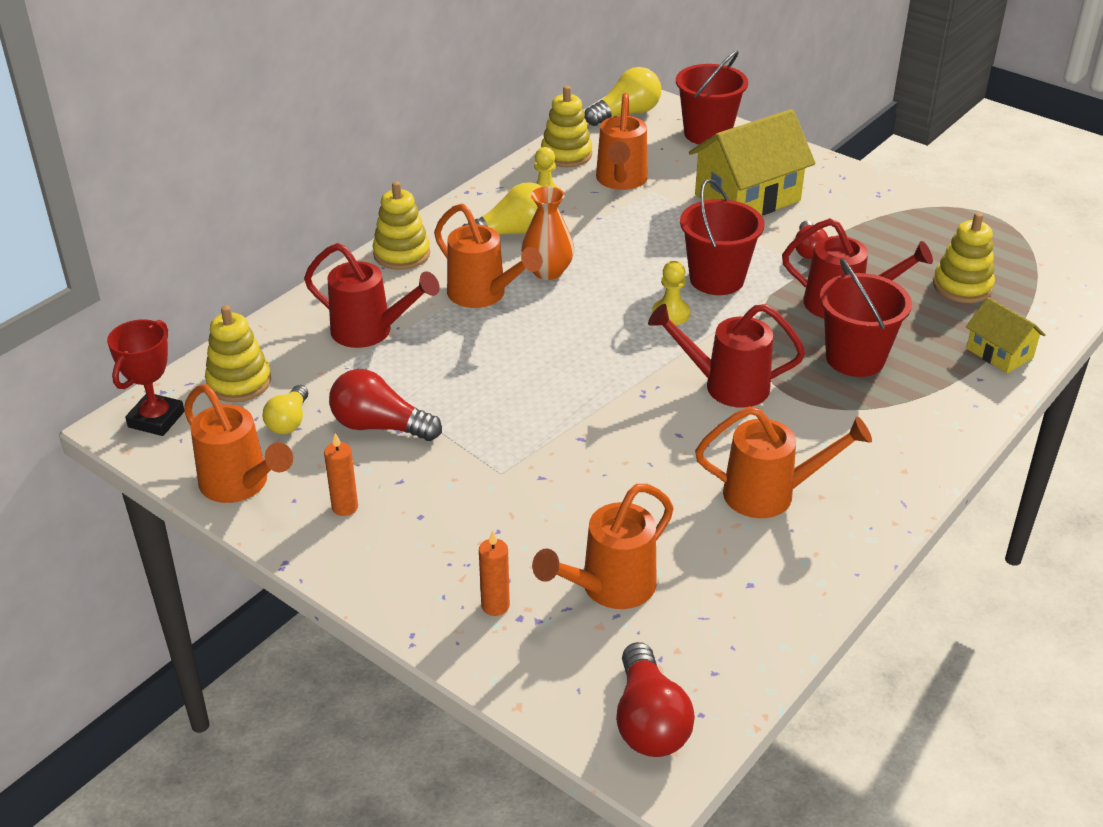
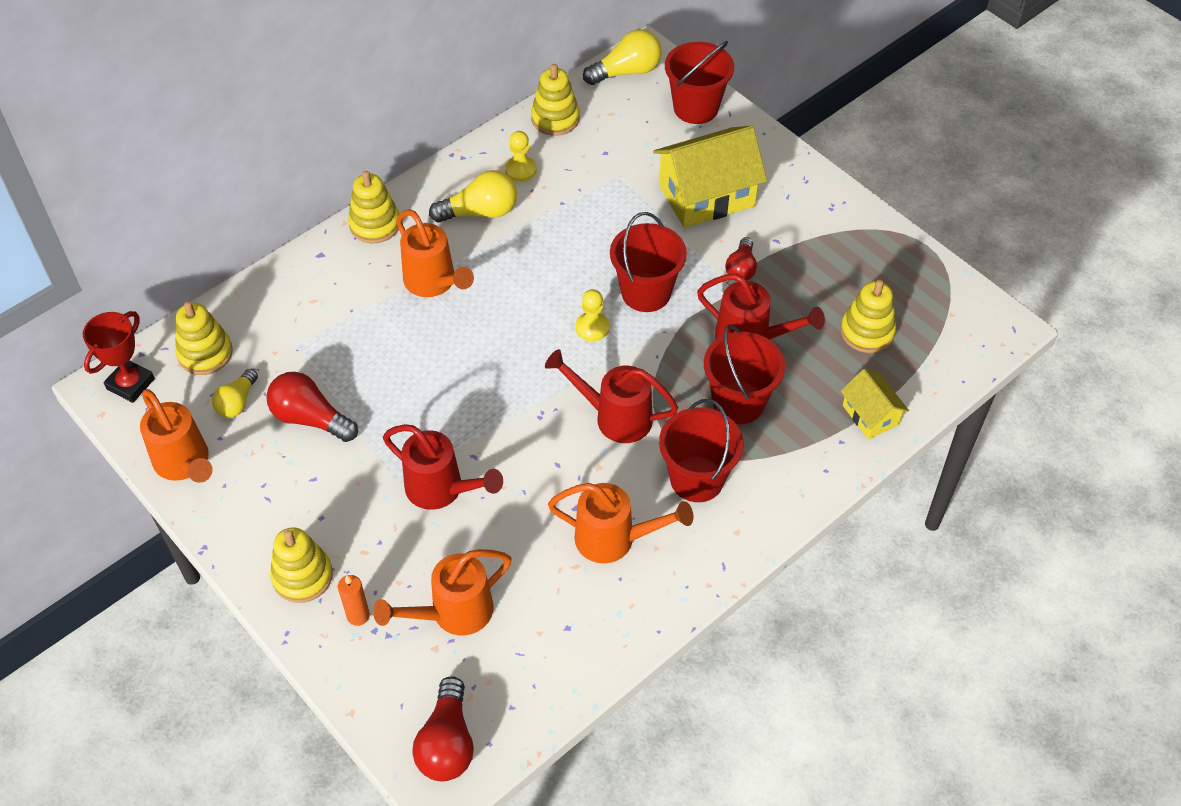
camera: 10 degrees right, 15 degrees up
red watering can [304,243,440,348] -> red watering can moved to [383,424,503,510]
orange candle [324,433,358,516] -> none
orange vase [521,186,574,280] -> none
orange watering can [596,93,648,190] -> none
none -> yellow stacking toy [270,527,333,603]
none -> red bucket [659,399,743,502]

